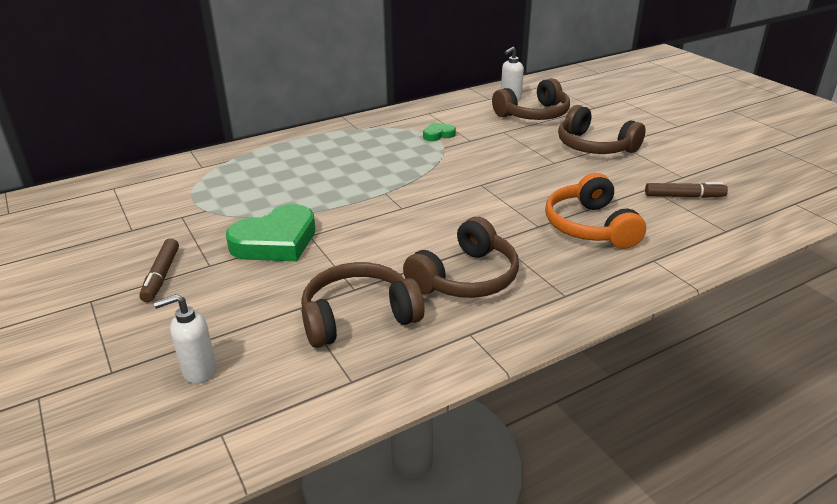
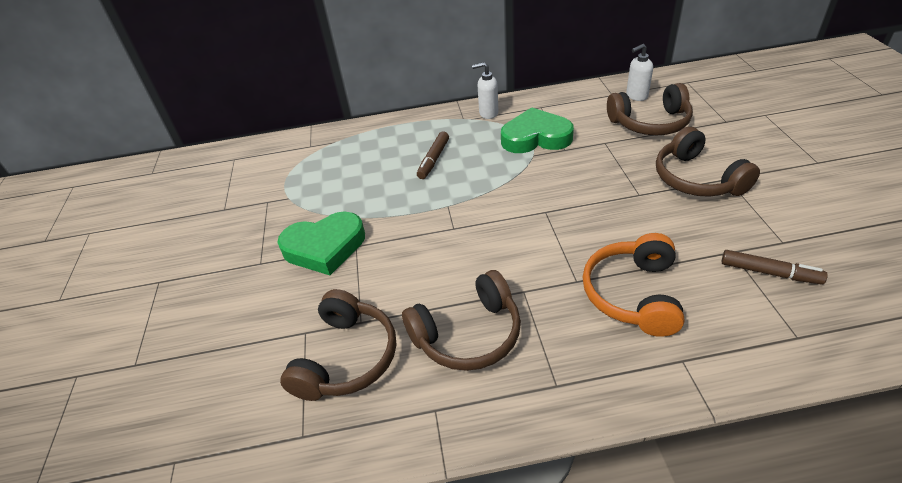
camera: 25 degrees right, 10 degrees up
brown marker [139,238,179,302] -> brown marker moved to [417,131,449,179]
white soap dispenser [154,294,216,384] -> white soap dispenser moved to [472,62,498,119]
brown headphones [301,262,424,348] -> brown headphones turned 105 degrees clockwise [280,289,396,401]
green heart [423,122,456,141] -> green heart [501,107,574,153], size x2.05

